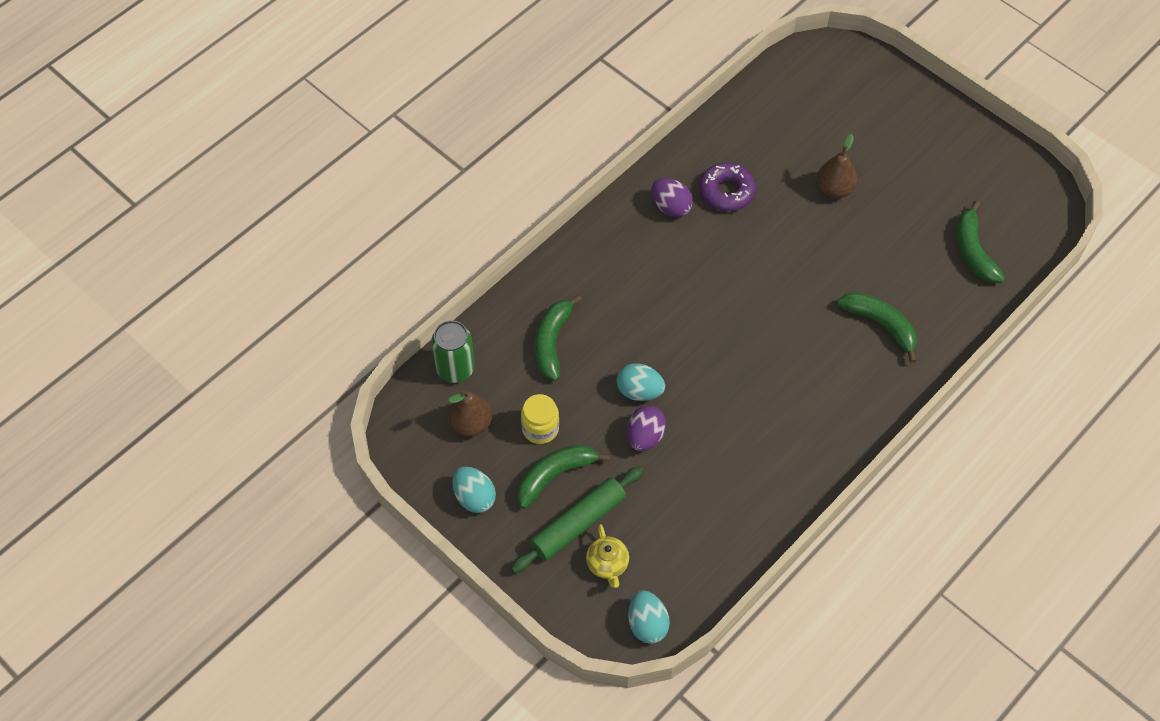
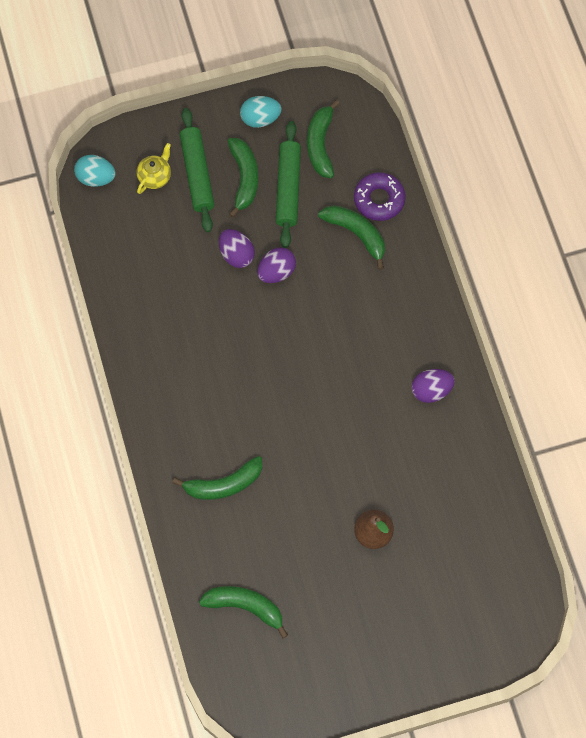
camera: 120 degrees right, 10 degrees up
green can [431,320,475,383] -> none
brown pear [448,390,492,437] -> green banana [307,100,340,178]
yellow jar [521,394,559,444] -> green rolling pin [276,121,301,248]
yellow teapot [586,524,629,588] -> yellow teapot turned 105 degrees clockwise [137,143,171,194]
turquoise egg [617,363,665,401] -> purple egg [257,247,296,283]
purple donut [699,162,756,211] -> purple donut moved to [354,172,406,221]

